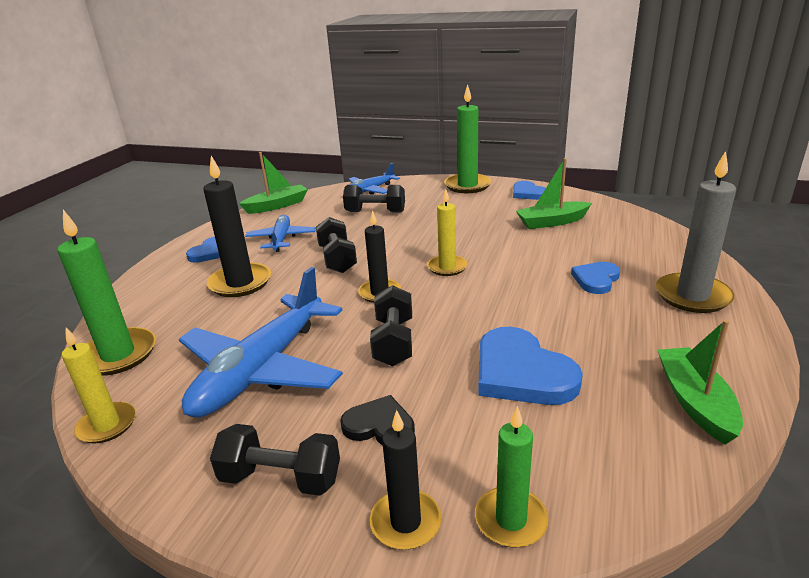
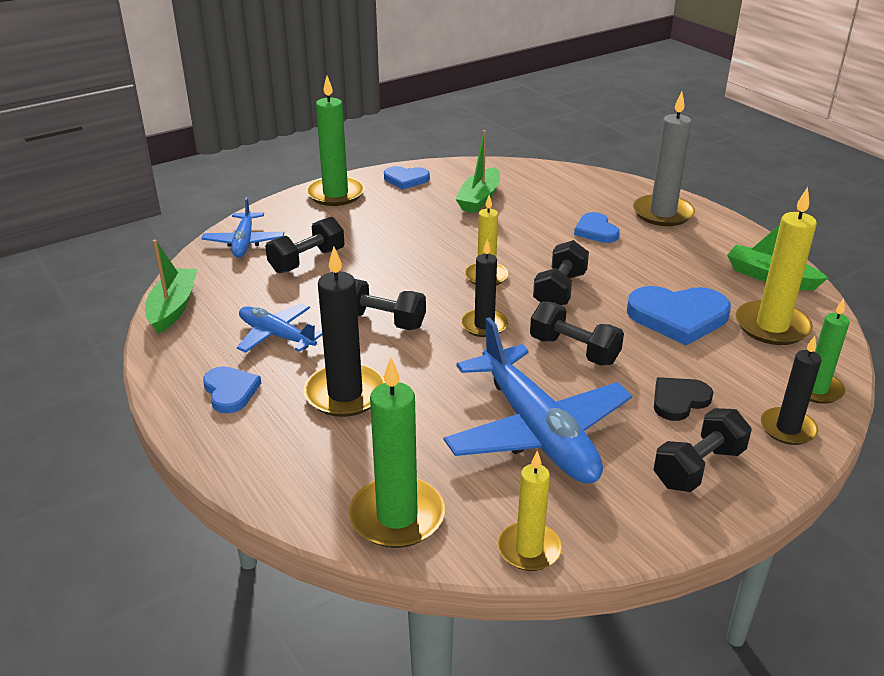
camera: 55 degrees left, 5 degrees up
none -> black dumbbell [533,240,589,305]
none -> yellow candle [736,187,817,345]

